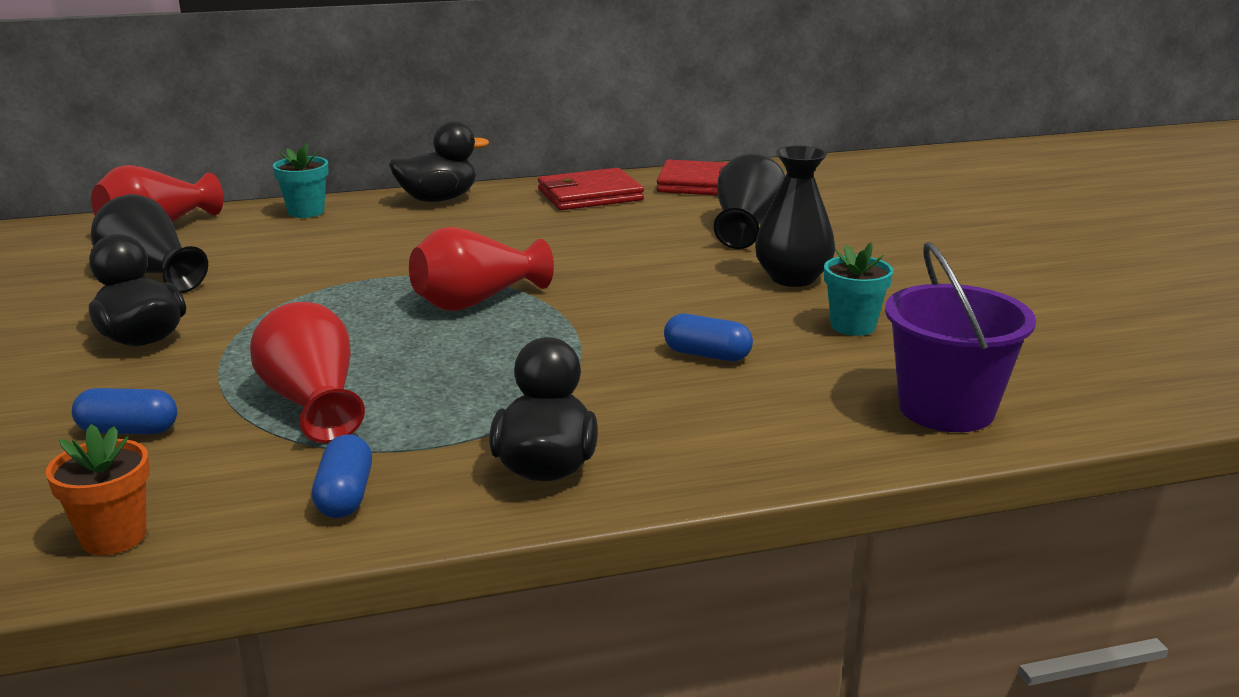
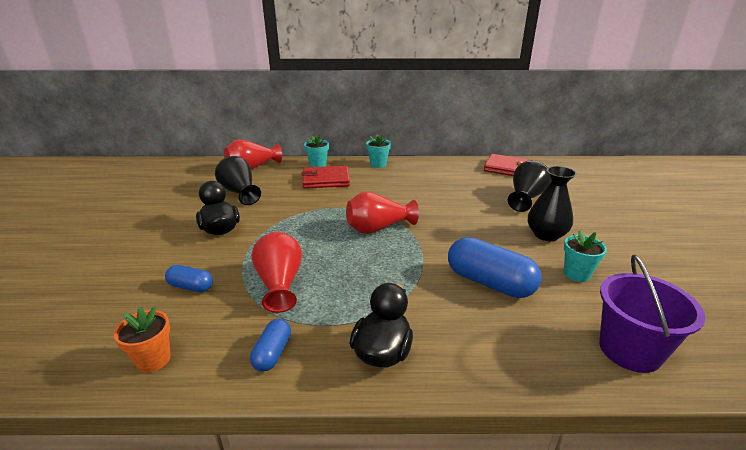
camera: 15 degrees right, 5 degrees up
black duck [389,121,489,202] -> turquoise flower pot [366,134,391,168]
red wallet [538,168,644,210] -> red wallet moved to [301,166,350,188]
blue capsule [664,314,753,361] -> blue capsule [448,237,542,298], size x1.88

